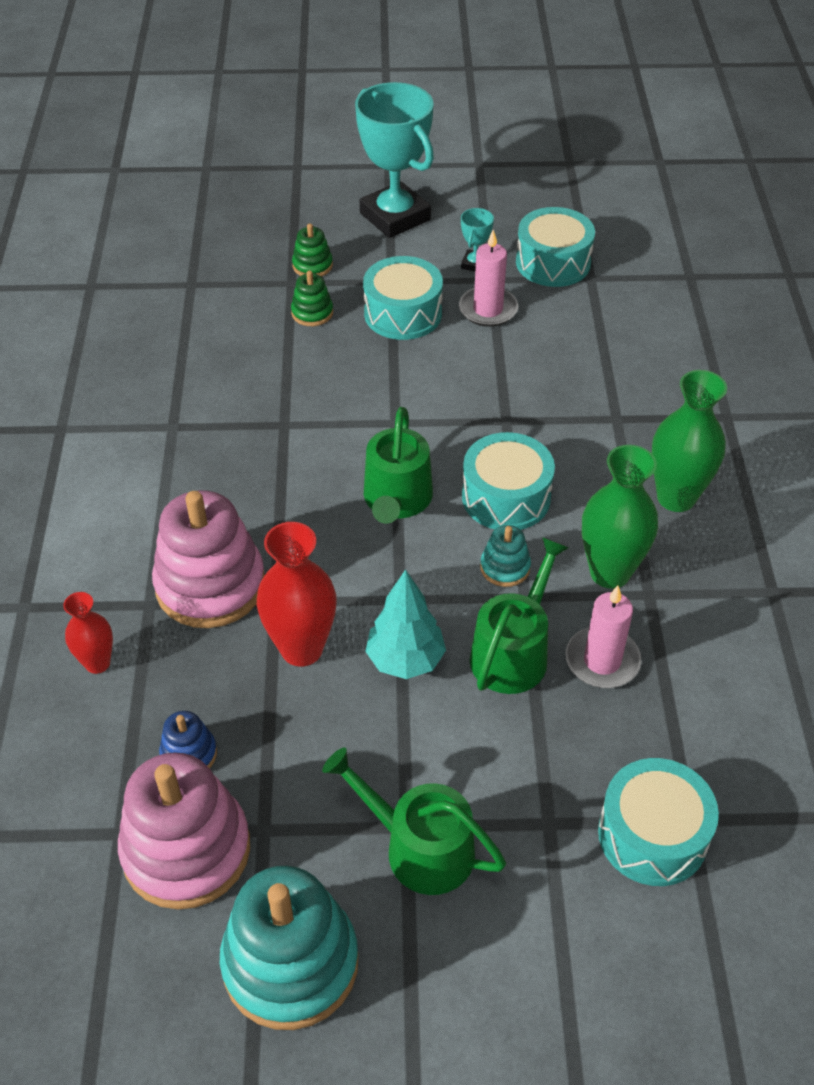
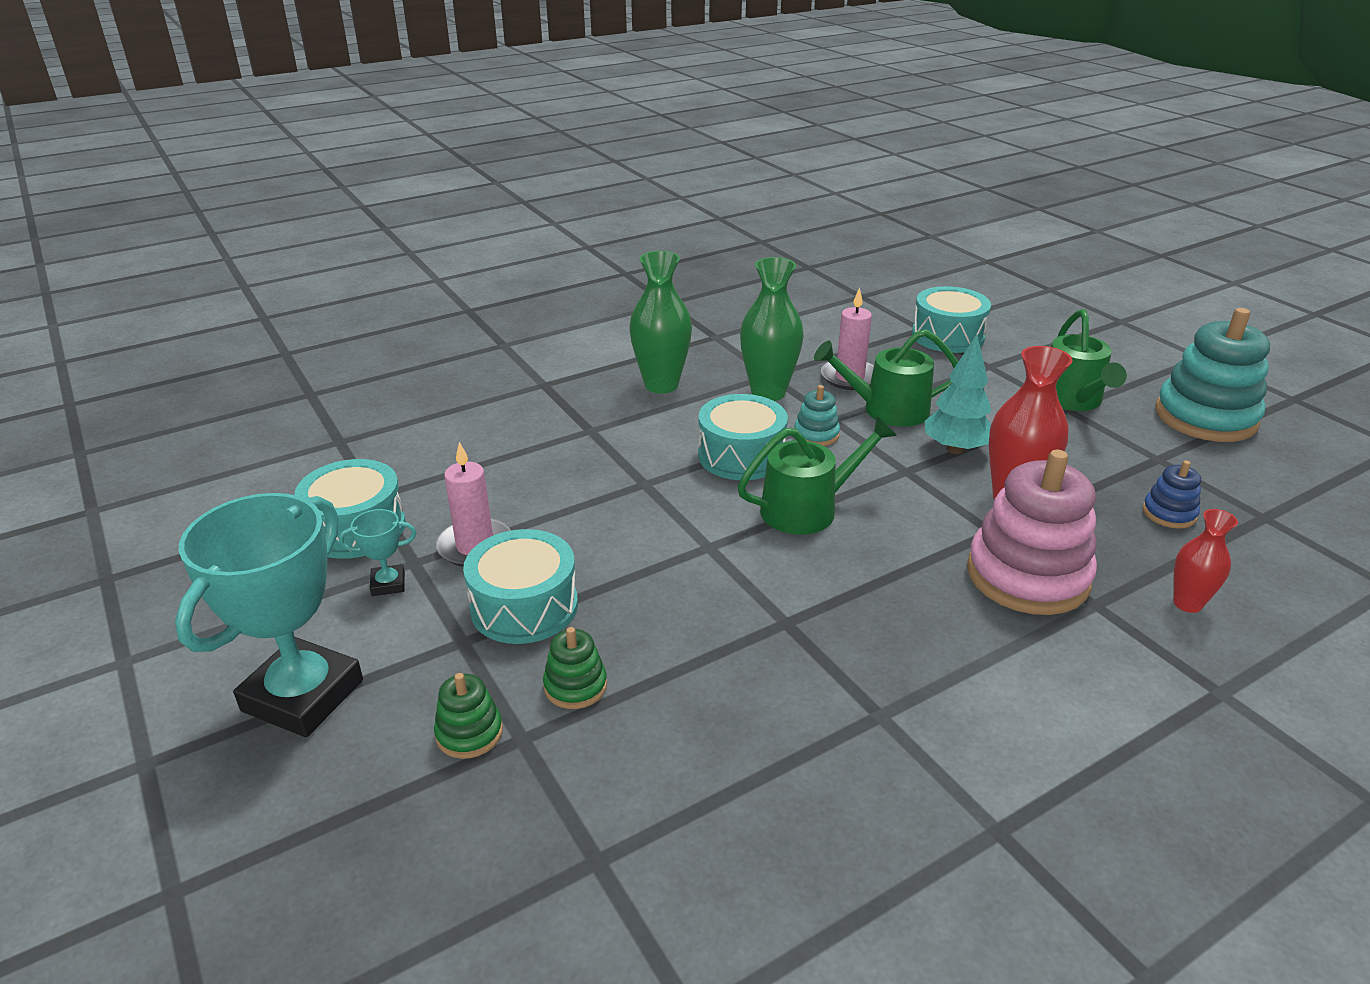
camera: 120 degrees left, 15 degrees down
pink stacking toy [118,752,250,910] -> none

